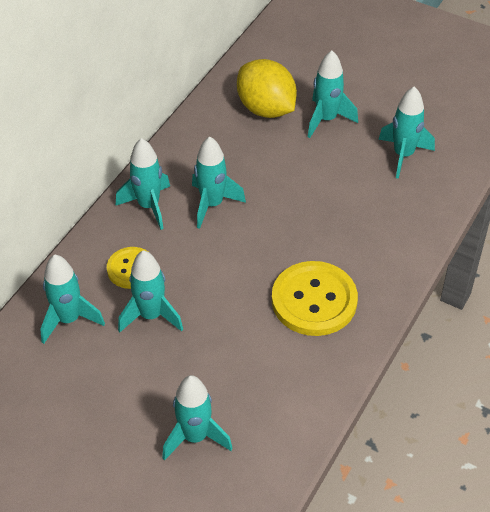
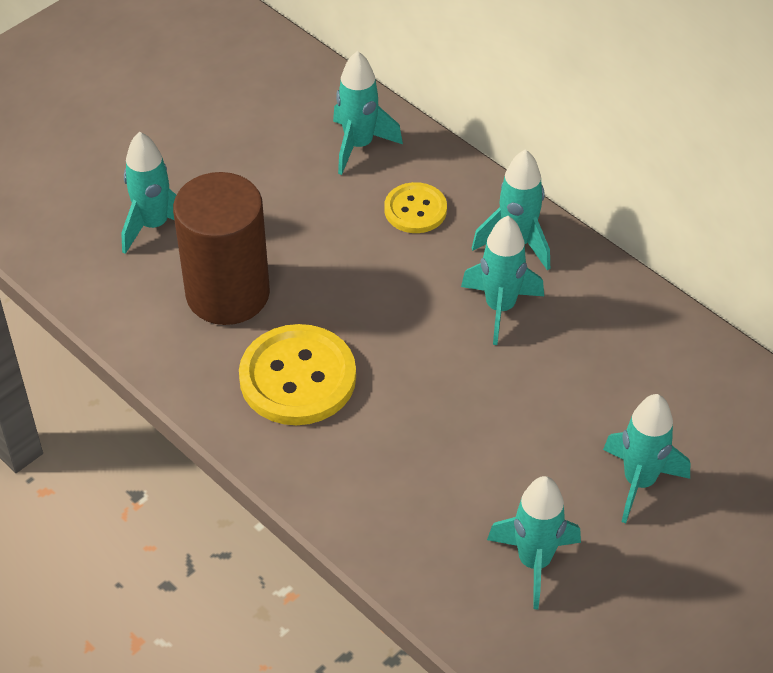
camera: 105 degrees right, 0 degrees up
turquoise rocket [118,250,183,333] -> none
yellow lemon [237,59,297,118] -> none
none -> brown cylinder [173,172,270,325]

